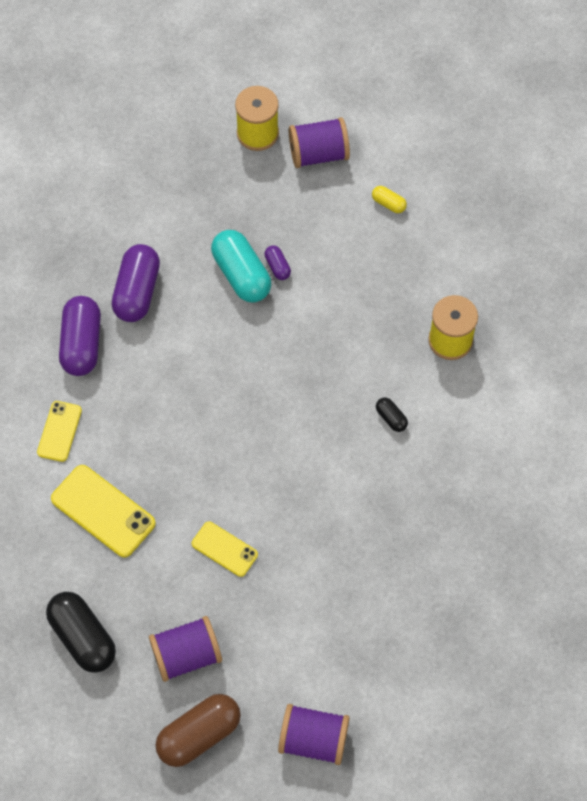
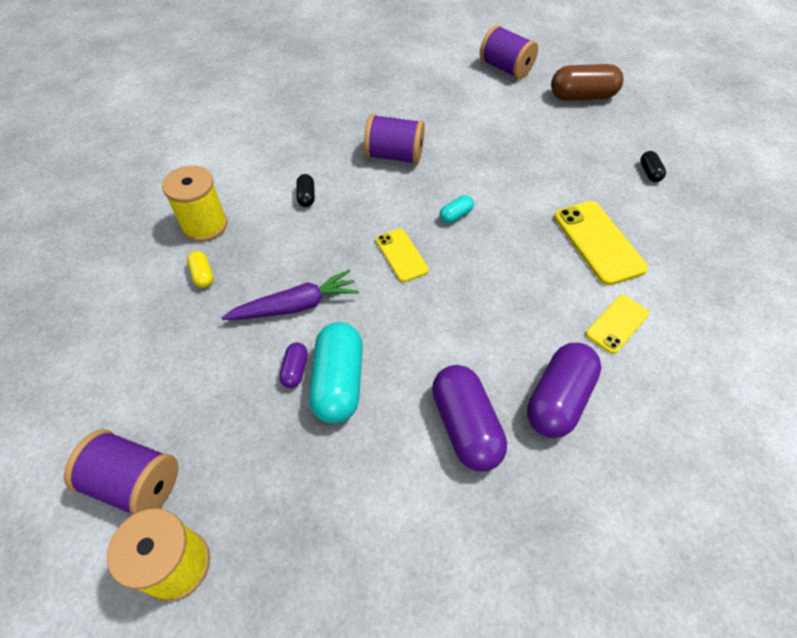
camera: 150 degrees left, 10 degrees down
black capsule [46,592,116,673] -> black capsule [640,151,666,182], size x0.47
purple capsule [112,244,160,322] -> purple capsule turned 60 degrees counterclockwise [432,365,507,472]
purple spool [149,616,222,682] -> purple spool moved to [364,114,425,165]
yellow phone [192,521,258,577] -> yellow phone moved to [376,229,429,282]
yellow capsule [372,186,407,213] -> yellow capsule moved to [187,251,213,288]
none -> purple carrot [222,269,359,320]
none -> turquoise capsule [440,195,474,223]

